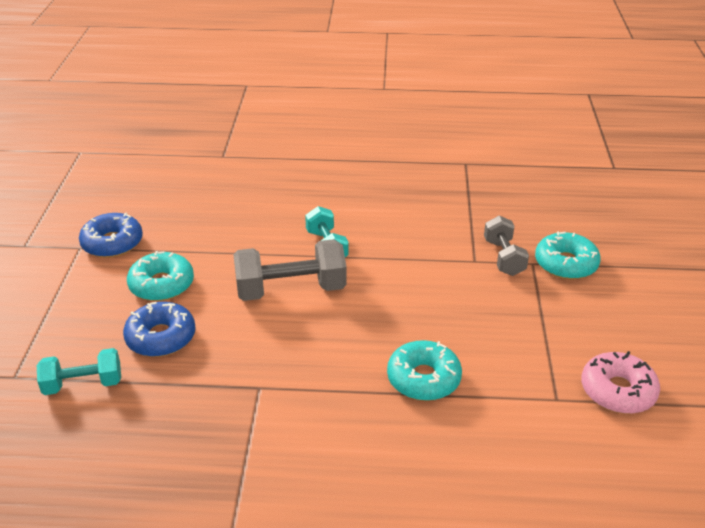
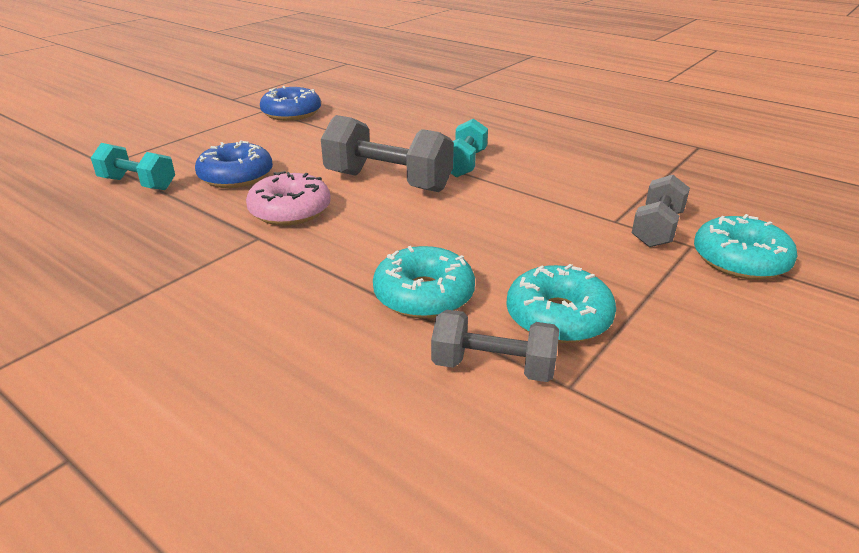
camera: 35 degrees right, 5 degrees down
turquoise donut [127,251,194,301] -> turquoise donut moved to [506,264,616,343]
pink donut [581,351,660,414] -> pink donut moved to [246,171,331,226]
none -> grey dumbbell [431,310,559,382]

